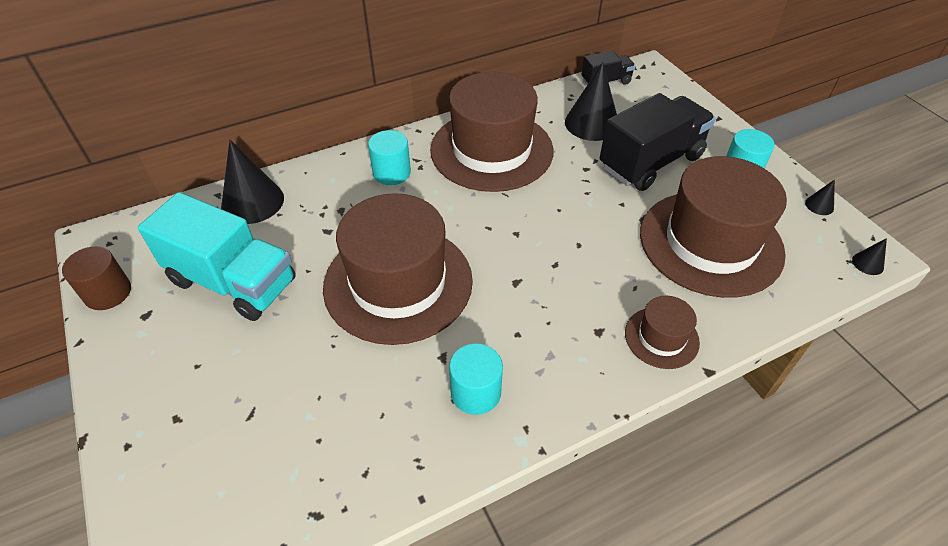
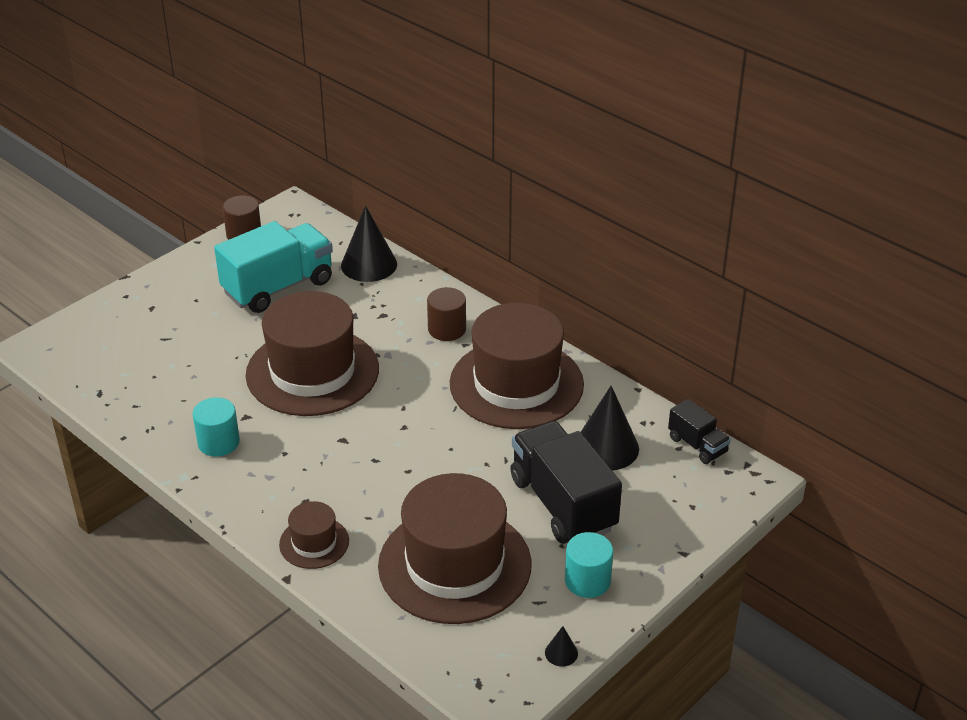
camera: 70 degrees right, 10 degrees down
turquoise truck [138,192,296,321] -> turquoise truck turned 135 degrees counterclockwise [214,221,333,313]
turquoise cylinder [368,130,411,185] -> brown cylinder [427,287,466,341]
black truck [600,93,716,191] -> black truck turned 150 degrees counterclockwise [510,421,622,544]
black cone [852,238,887,275] -> none

